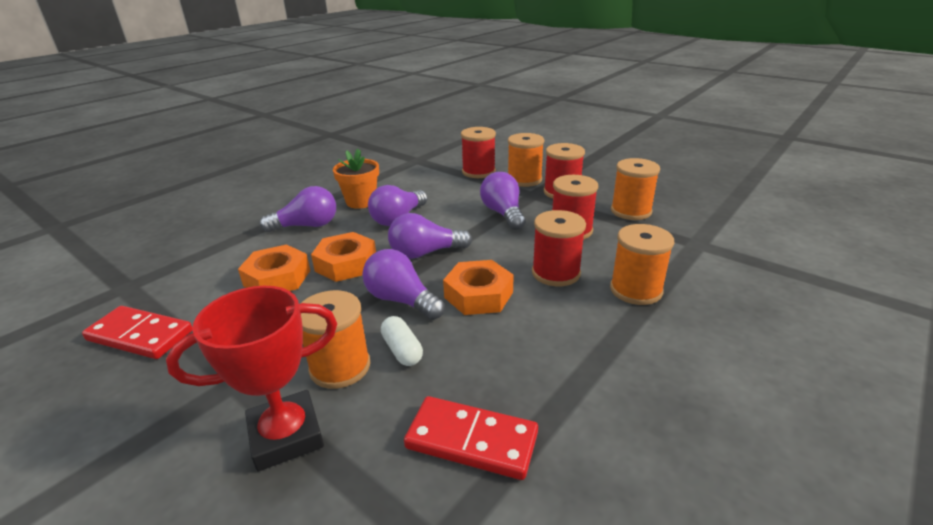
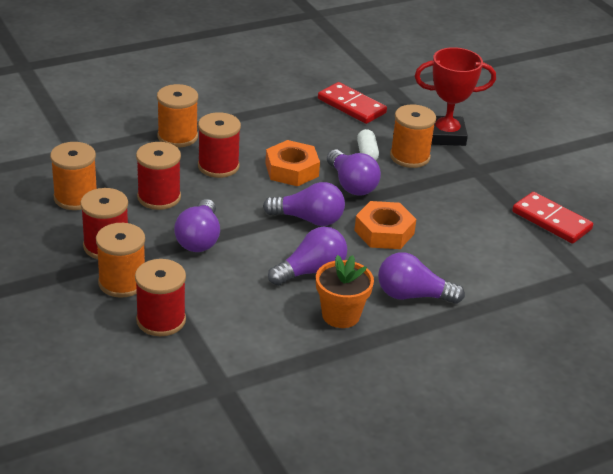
camera: 160 degrees left, 5 degrees up
orange nut [238,244,310,291] -> none

